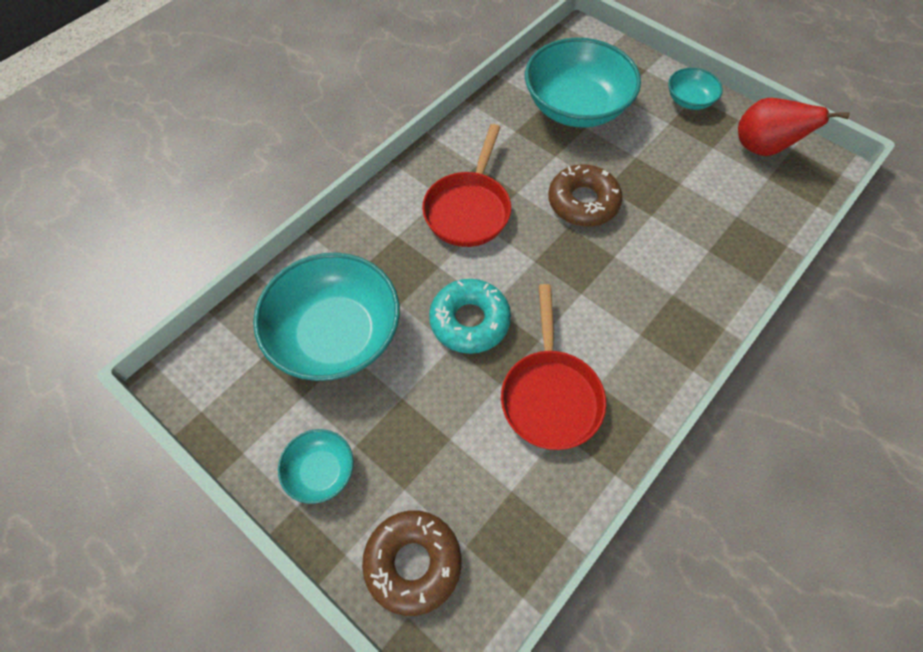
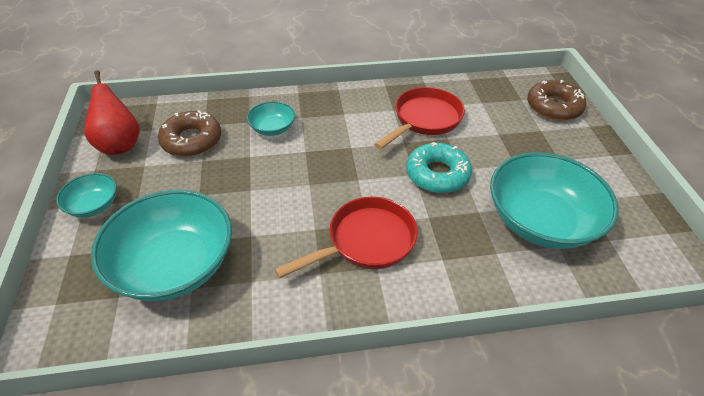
camera: 140 degrees left, 15 degrees down
turquoise bowl [278,429,354,504] -> turquoise bowl moved to [247,101,295,136]
brown donut [548,164,623,227] -> brown donut moved to [158,110,221,157]

